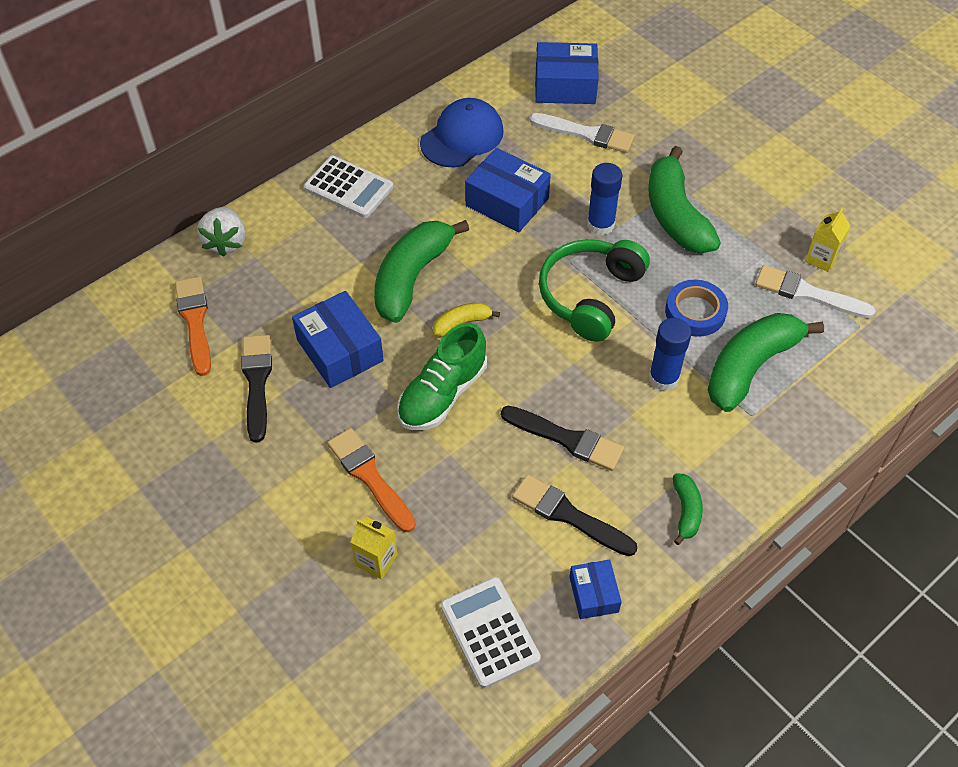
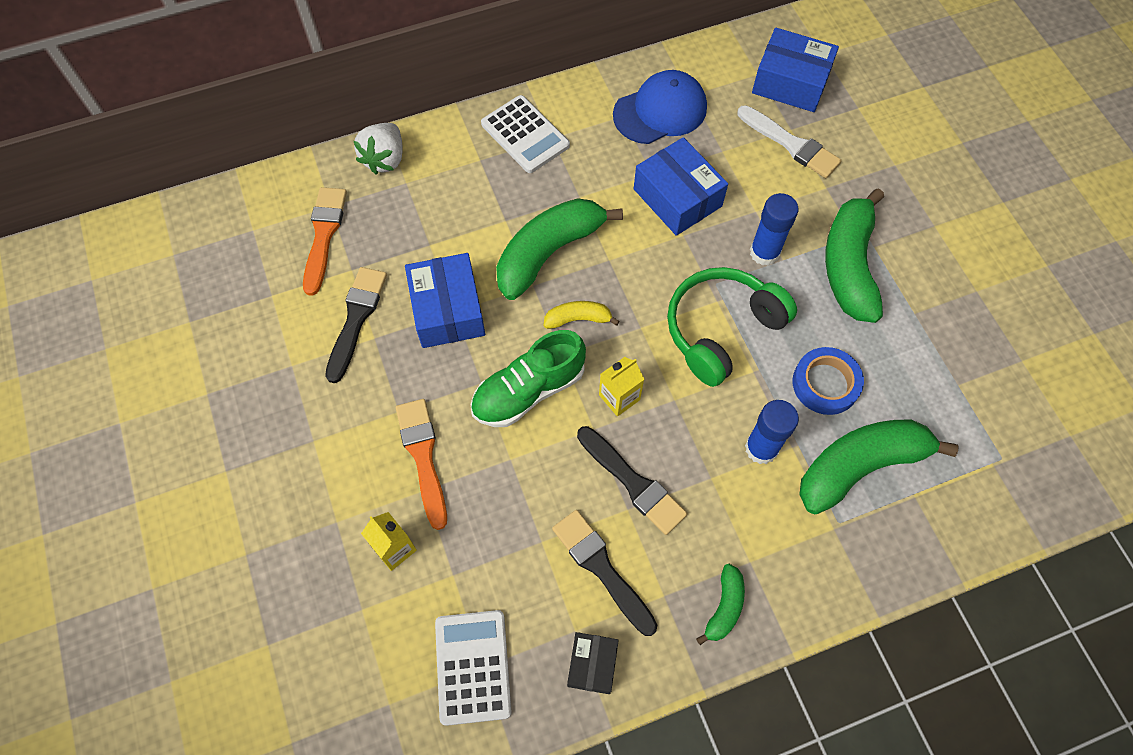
camera: 20 degrees right, 10 degrees up
blue box [569,560,622,619] -> black box [567,632,619,694]
white brush [755,265,876,318] -> none
yellow carton [805,208,851,272] -> yellow carton moved to [599,357,644,416]

